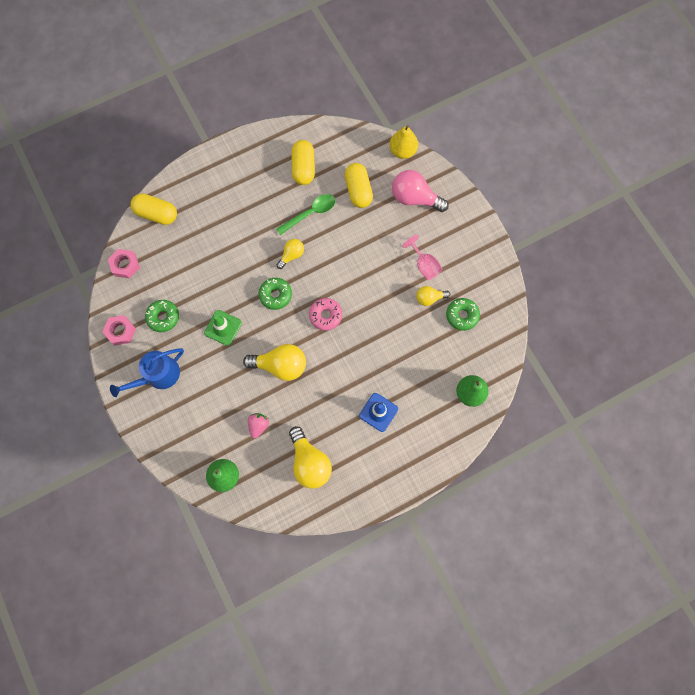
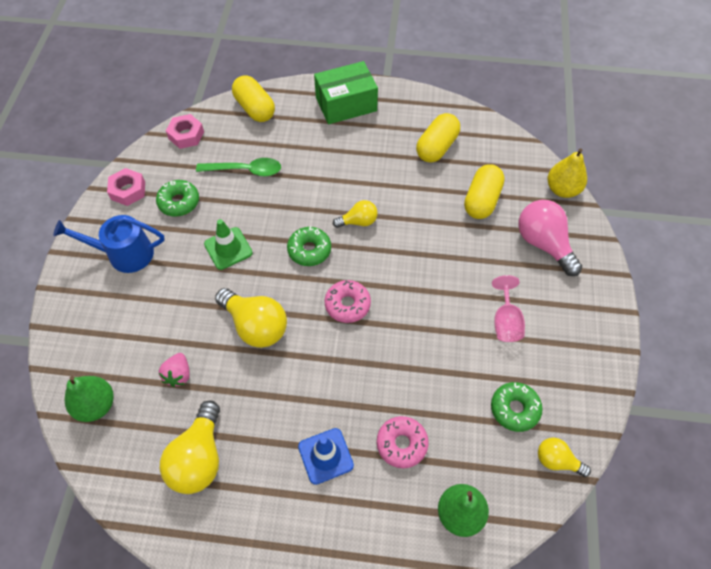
camera: 35 degrees right, 15 degrees down
pink strawberry [248,413,269,438] -> pink strawberry turned 135 degrees clockwise [159,353,190,387]
green spoon [276,194,335,235] -> green spoon moved to [196,158,281,176]
yellow light bulb [416,286,450,306] -> yellow light bulb moved to [538,437,591,477]
none -> green box [314,61,378,124]
none -> pink donut [377,416,429,468]

